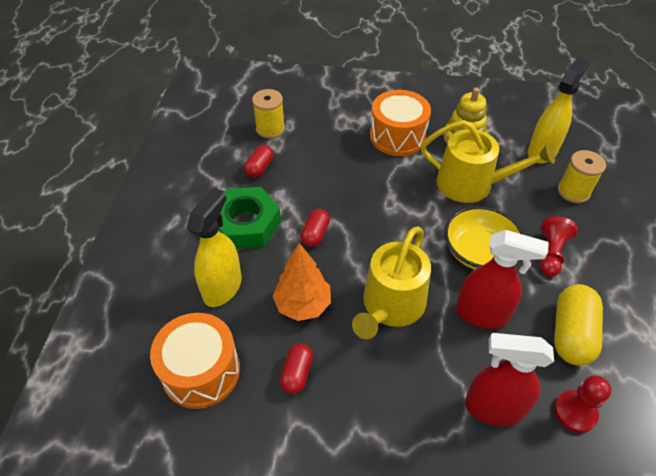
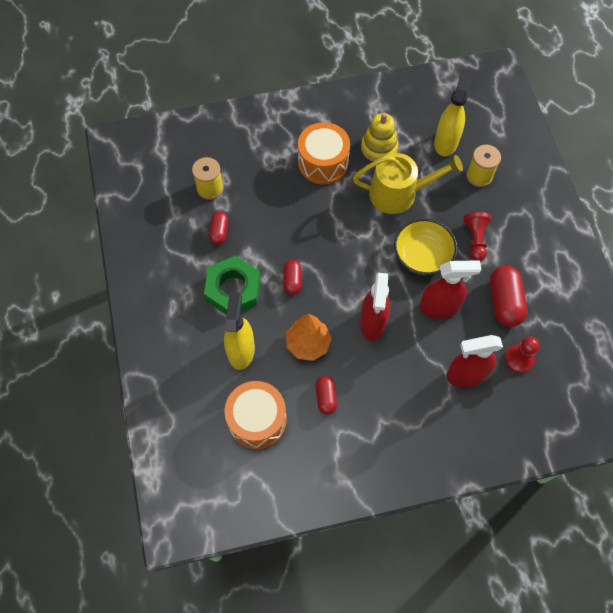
camera: 20 degrees left, 15 degrees up
yellow watering can [352,226,431,339] -> red spray bottle [360,273,390,341]
yellow capsule [554,284,603,366] -> red capsule [490,266,527,327]

